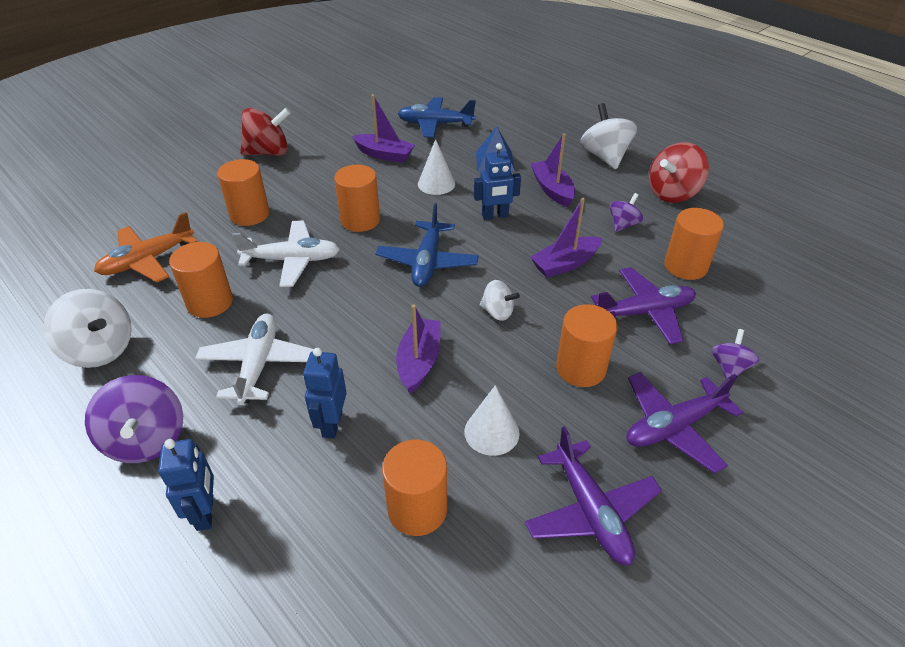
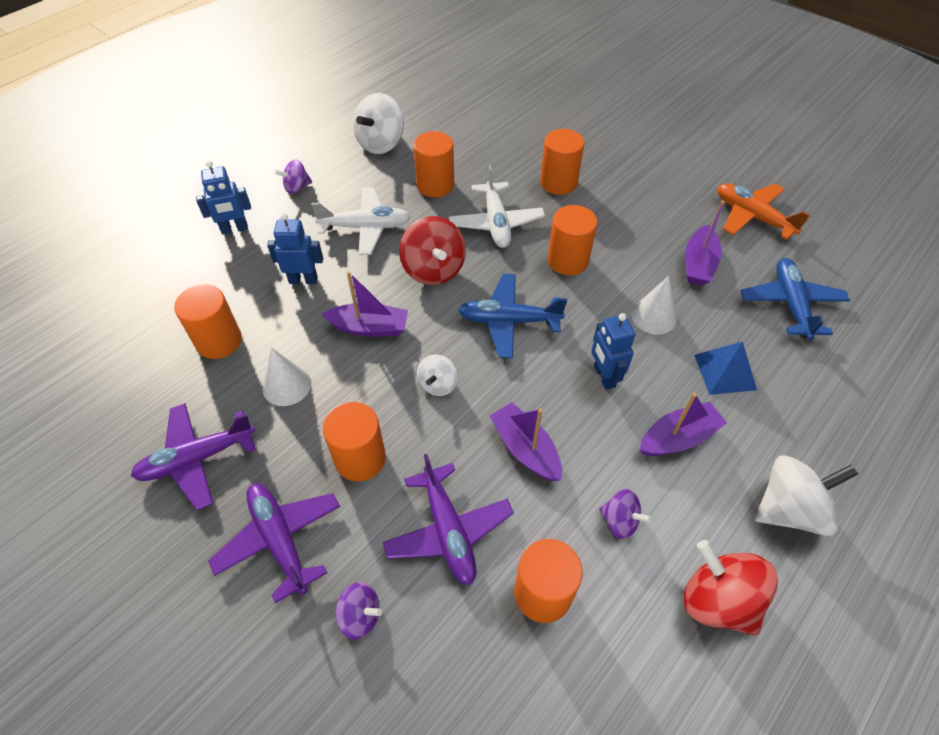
camera: 85 degrees right, 10 degrees up
purple spinning top [85,375,183,463] -> purple spinning top [274,159,312,194], size x0.56
orange plane [94,212,198,282] -> orange plane moved to [718,184,810,240]
red spinning top [240,108,291,156] -> red spinning top moved to [399,216,466,285]

